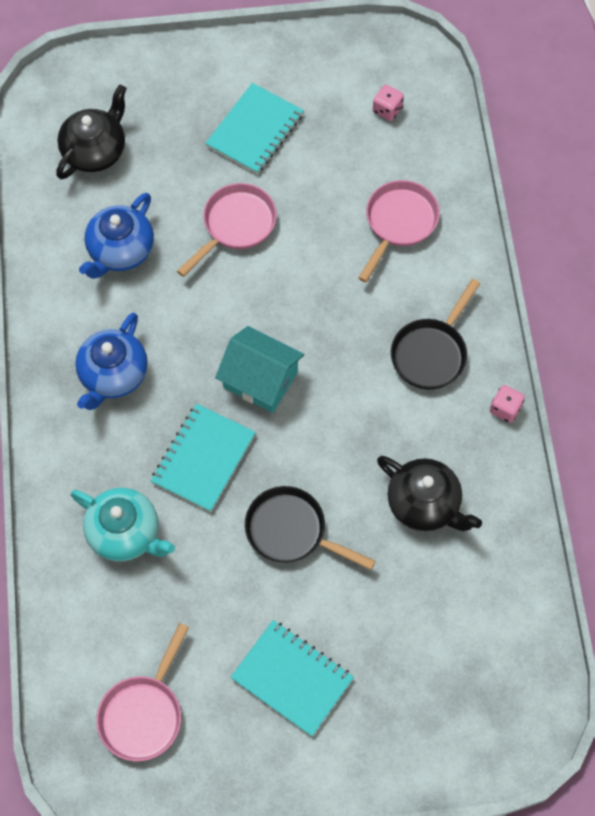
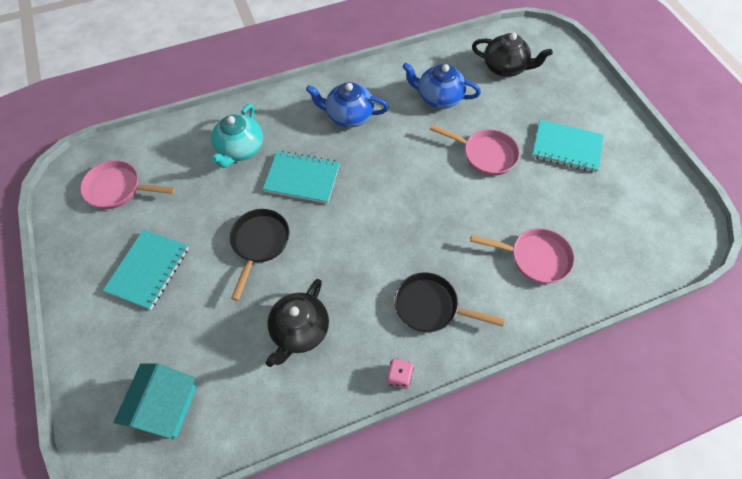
camera: 75 degrees right, 5 degrees down
turquoise house [215,326,304,413] -> turquoise house moved to [113,363,197,439]
pink dice [373,85,404,121] -> none

